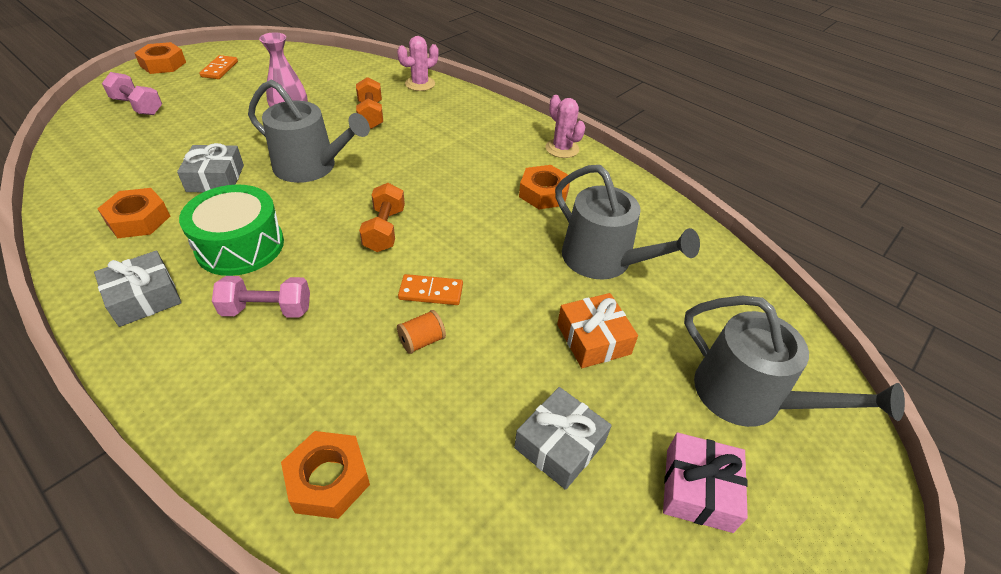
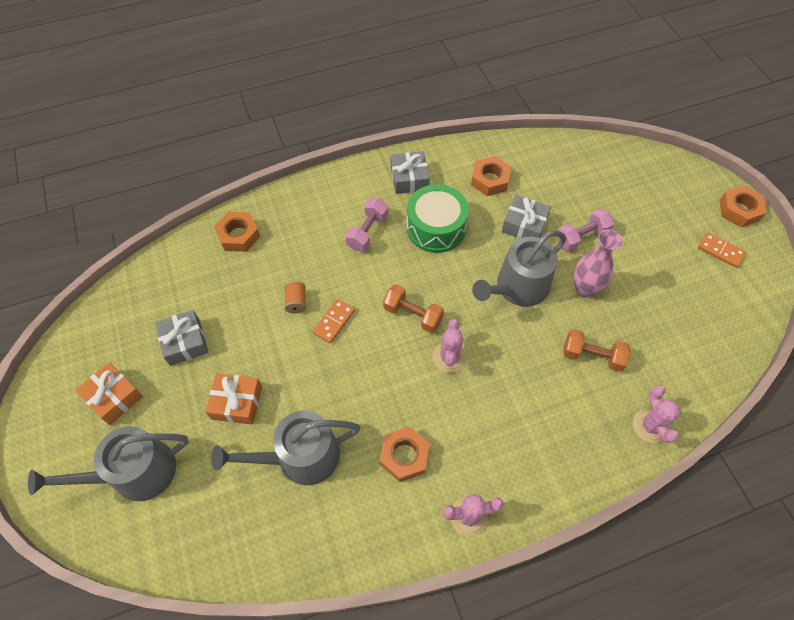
camera: 120 degrees right, 15 degrees up
pink dumbbell [102,72,162,115] -> pink dumbbell moved to [556,208,614,252]
pink gift [663,433,748,533] -> orange gift [75,362,143,425]
none -> pink cactus [432,319,467,373]

